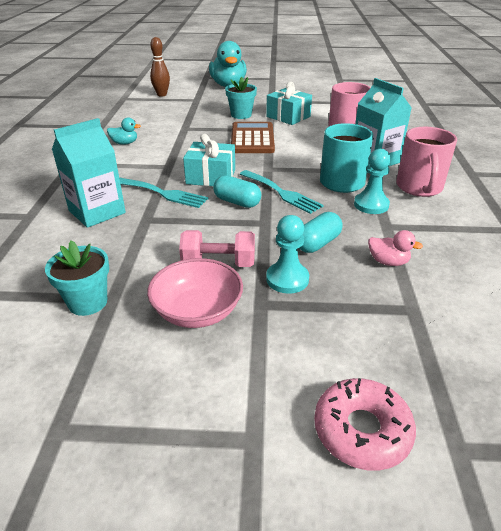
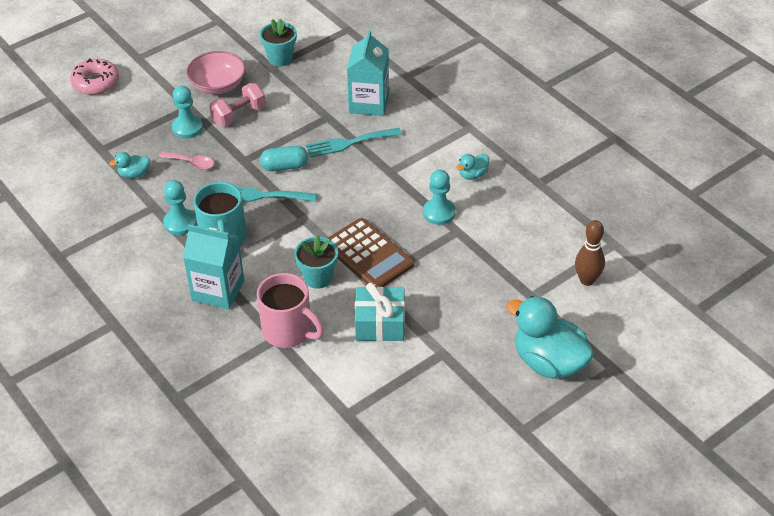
camera: 140 degrees right, 10 degrees up
turquoise gift [183,134,235,186] -> none
turquoise flower pot [225,77,257,119] -> turquoise flower pot moved to [294,235,338,289]
turquoise capsule [299,212,343,253] -> pink spoon [159,152,214,170]
pink duck [368,230,423,266] -> turquoise duck [109,152,150,178]
pink mug [396,127,457,197] -> none
none -> turquoise pawn [423,170,456,225]

